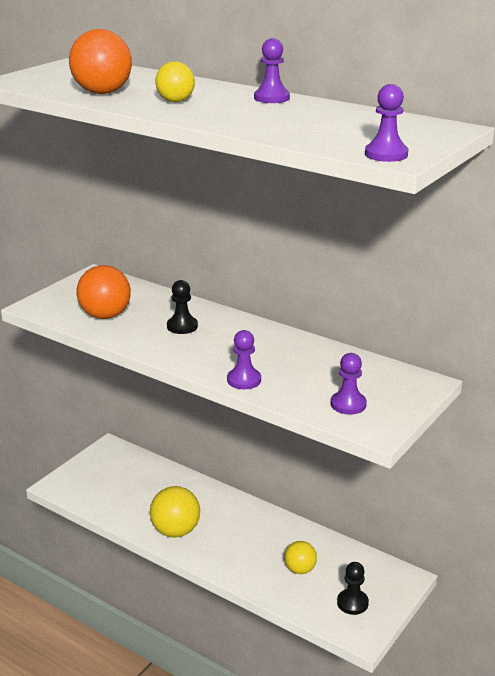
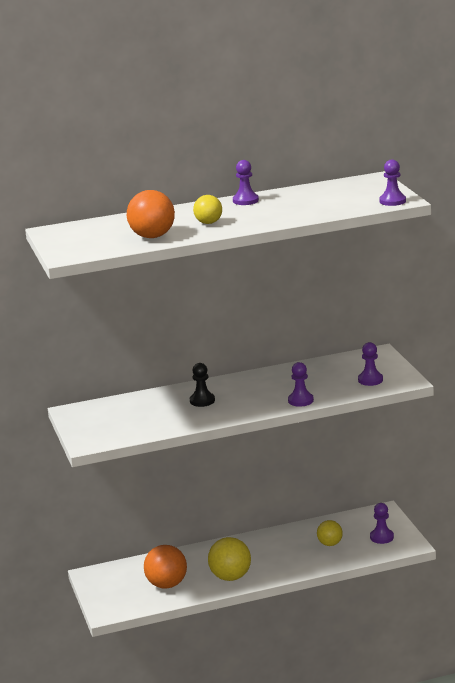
camera: 50 degrees left, 5 degrees down
orange ball [76,265,131,319] -> orange ball moved to [144,545,187,588]
black pawn [337,562,369,615] -> purple pawn [370,503,394,544]

